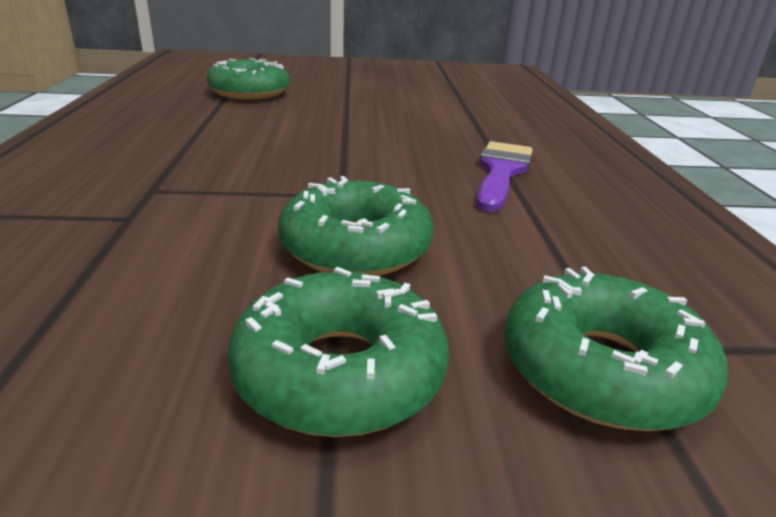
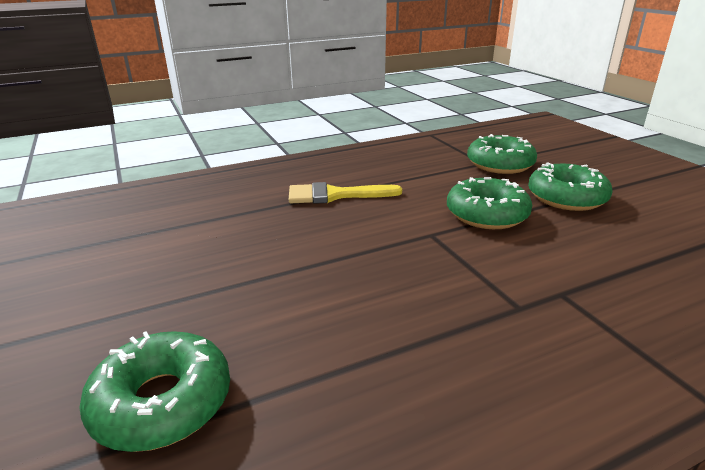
camera: 110 degrees left, 0 degrees up
purple brush [476,141,533,212] -> yellow brush [289,182,402,204]

